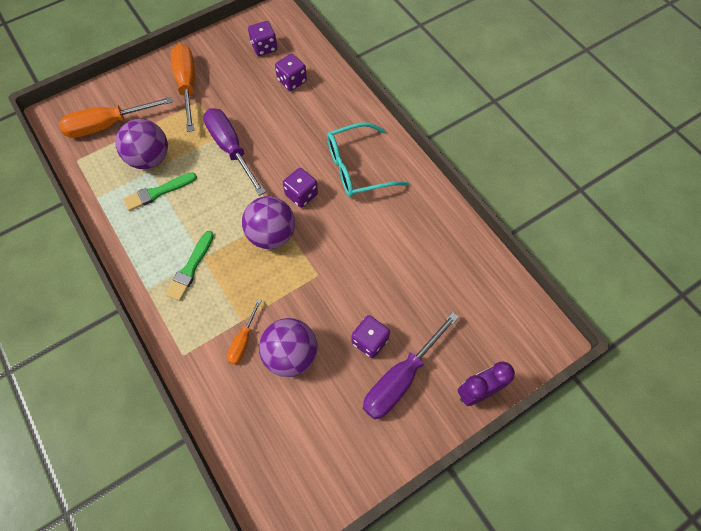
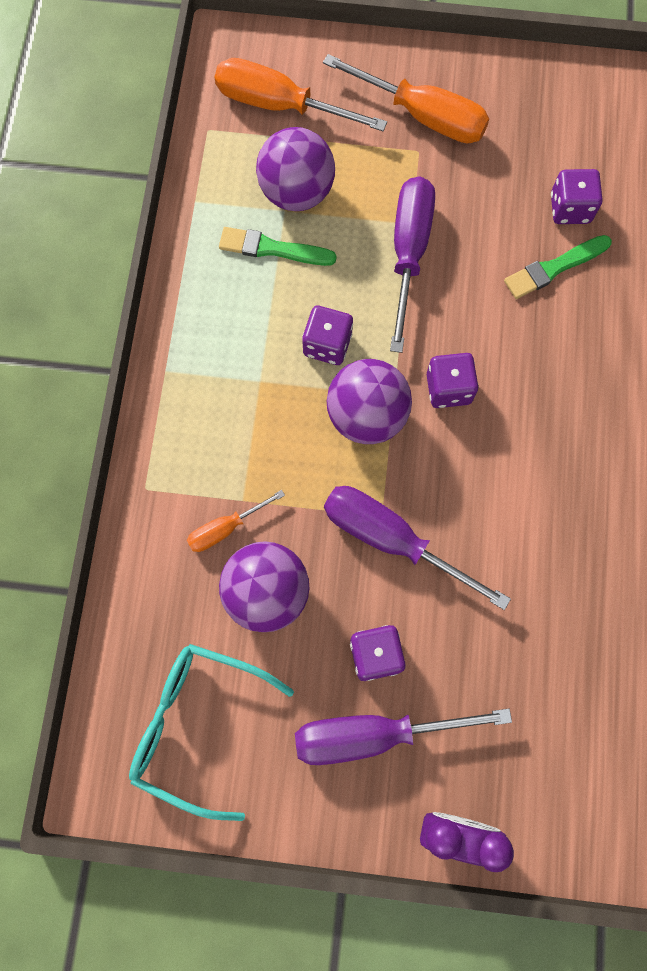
camera: 40 degrees right, 10 degrees up
green brush [166,231,214,301] -> green brush moved to [504,235,612,299]
orange screwdriver [171,44,195,132] -> orange screwdriver turned 90 degrees clockwise [323,54,489,144]
purple dice [248,21,277,56] -> purple dice moved to [302,306,353,365]
turquoise glasses [327,122,409,197] -> turquoise glasses moved to [129,644,294,821]
none -> purple screwdriver [324,486,511,610]

